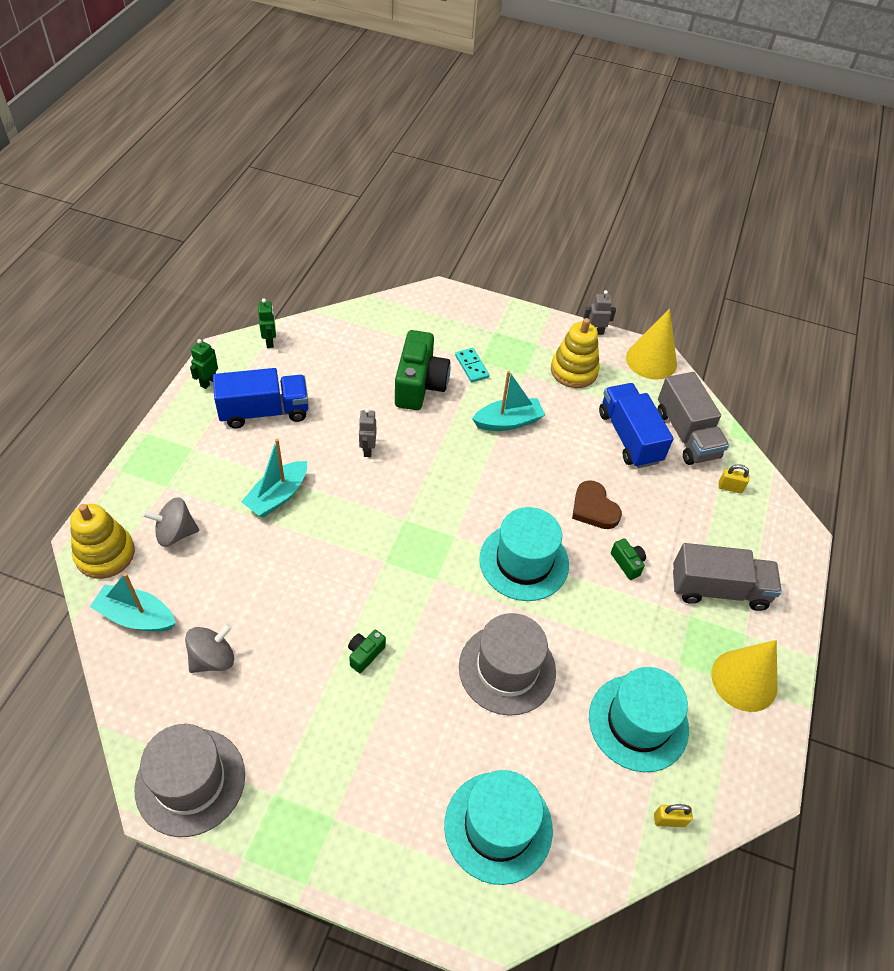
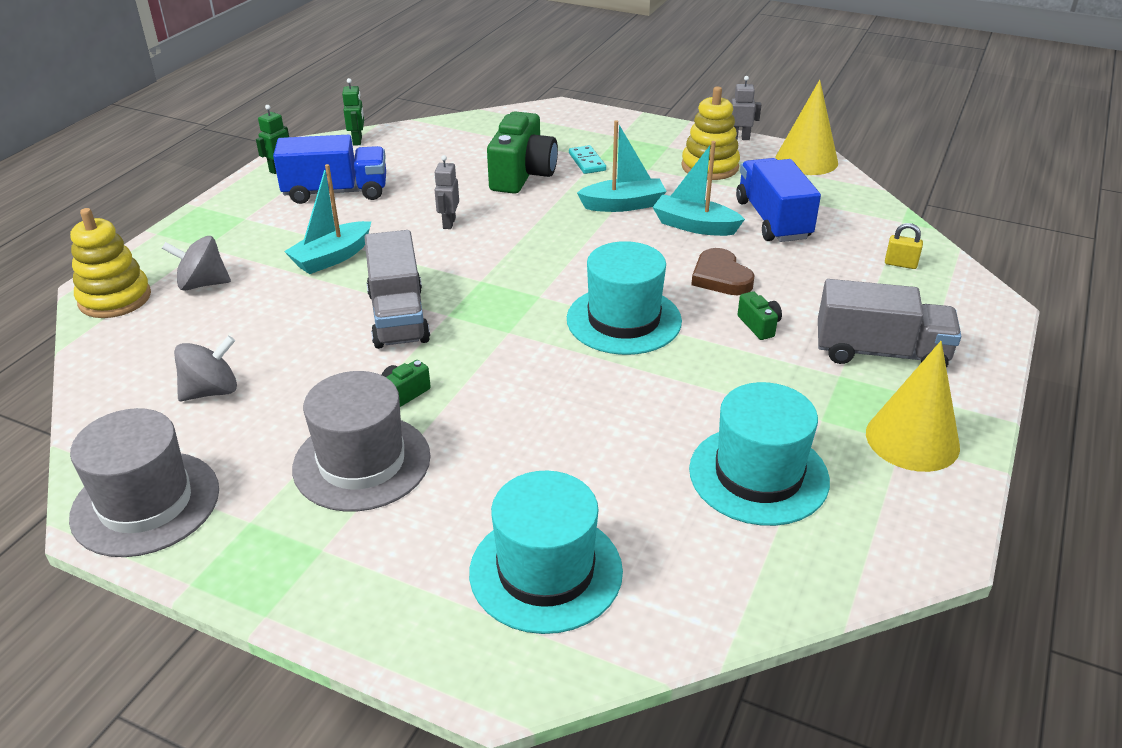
camera: 10 degrees right, 15 degrees down
turquoise boat [90,573,176,632] -> turquoise boat moved to [653,141,745,236]
grey hat [459,613,556,716] -> grey hat moved to [292,371,431,511]
yellow padlock [654,804,693,827] -> none
grey truck [657,372,729,465] -> grey truck moved to [364,230,430,349]

